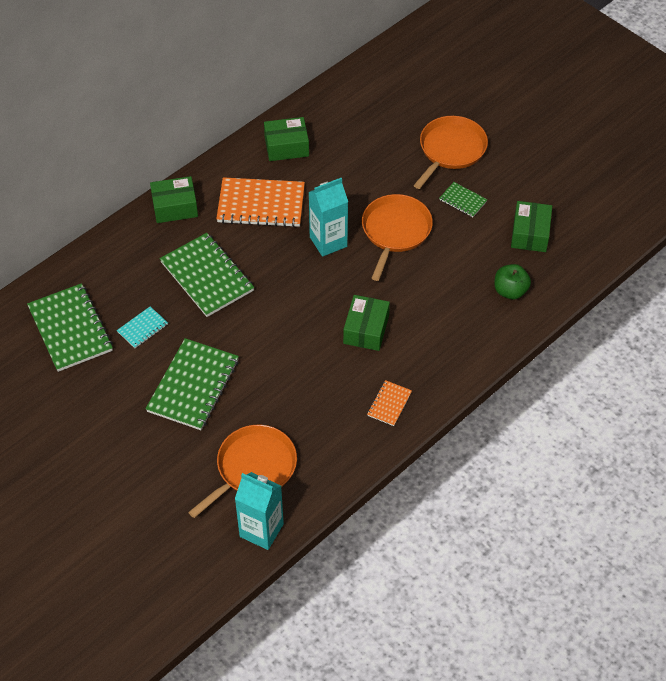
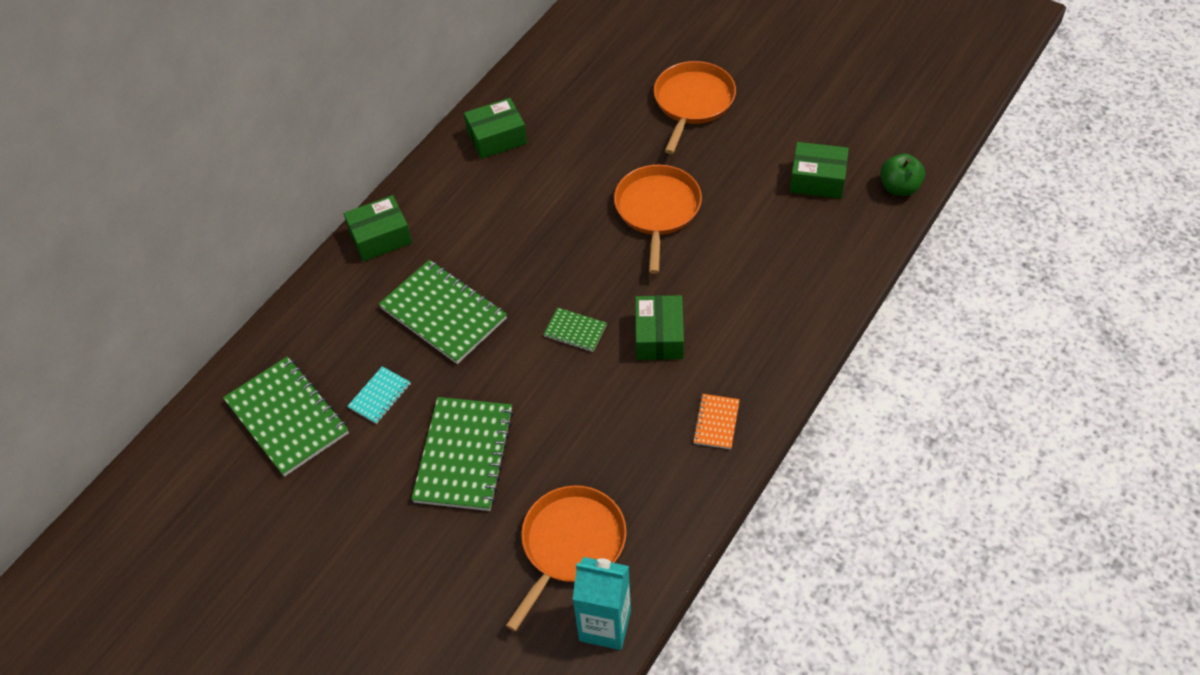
camera: 10 degrees left, 0 degrees up
orange notebook [216,177,305,227] -> none
turquoise carton [309,178,348,257] -> none
green notebook [439,182,488,217] -> green notebook moved to [543,308,607,352]
green apple [494,264,531,299] -> green apple moved to [880,153,925,196]
green box [511,201,552,252] -> green box turned 75 degrees counterclockwise [790,142,849,199]

